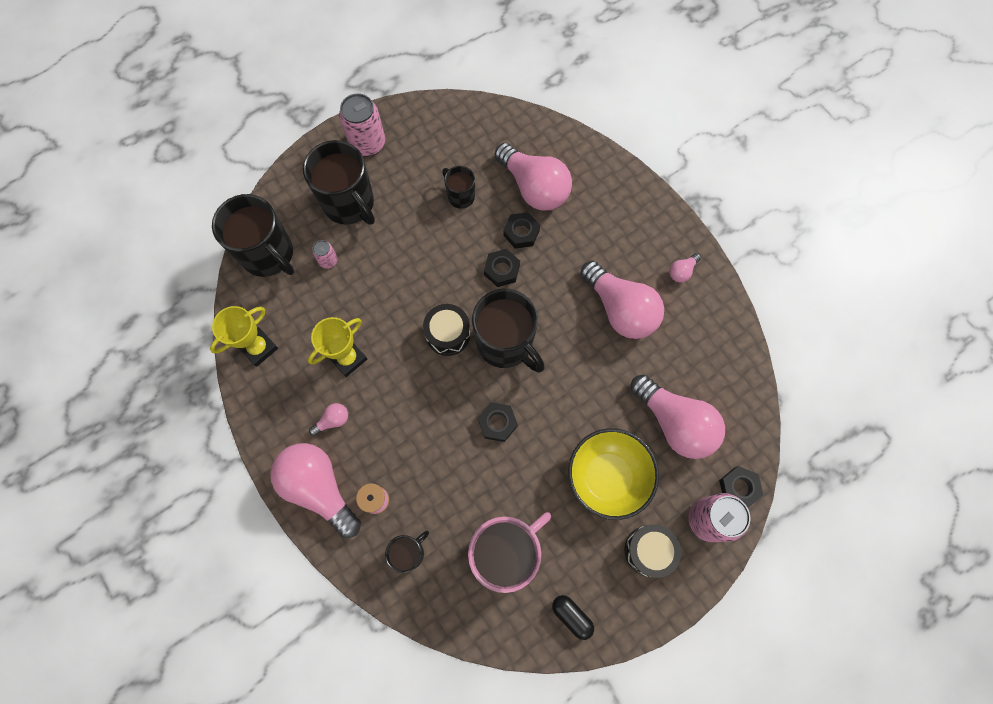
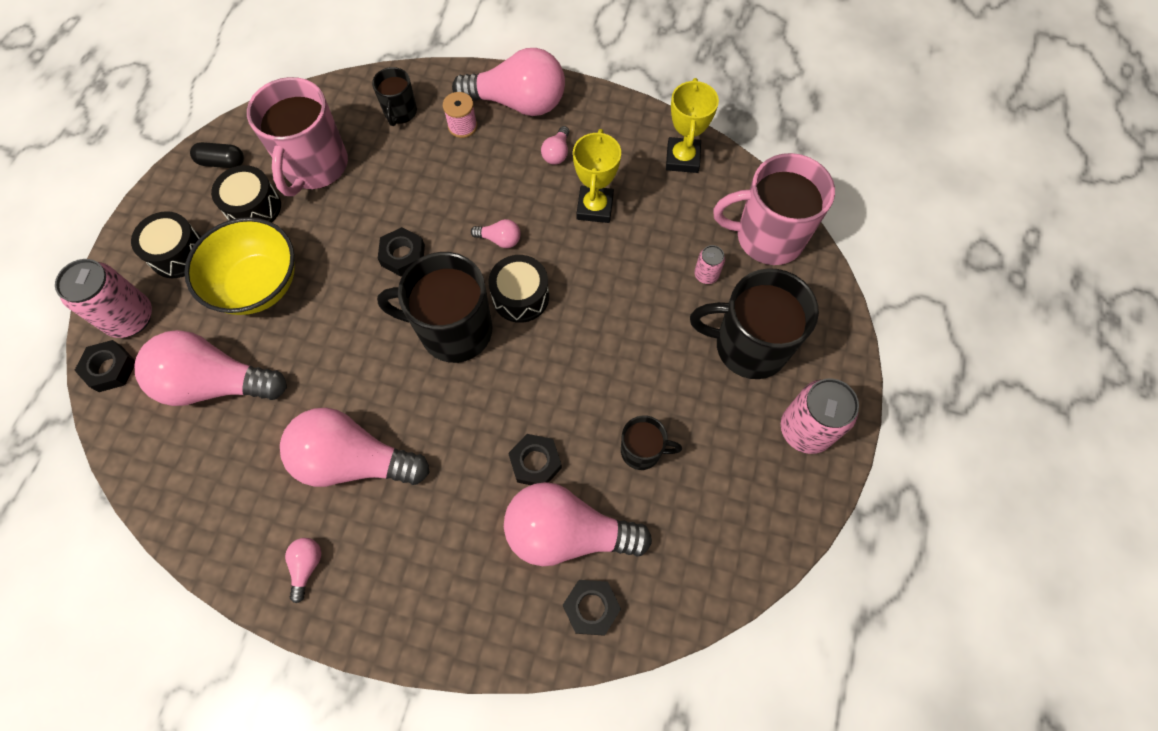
camera: 140 degrees right, 5 degrees down
black mug [212,194,294,277] -> pink mug [713,153,835,265]
black nut [484,249,520,287] -> black nut moved to [563,580,621,636]
none -> black drum [211,165,281,222]
none -> pink light bulb [471,219,521,248]

